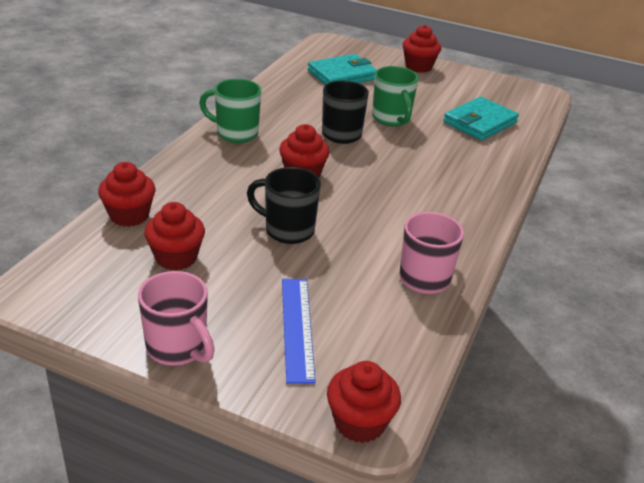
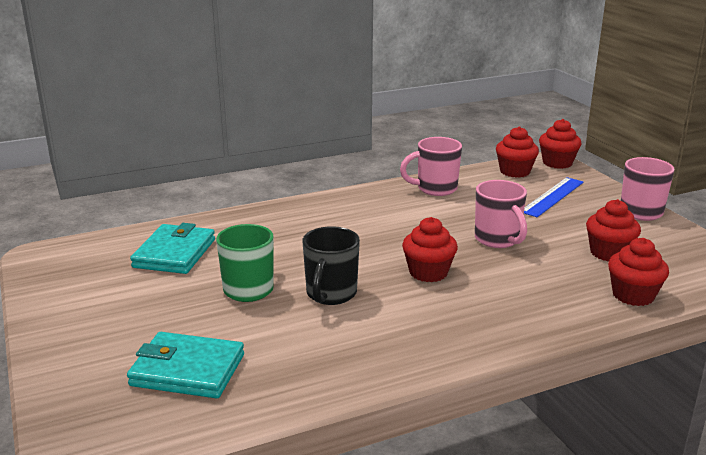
camera: 135 degrees left, 10 degrees down
green mug [199,79,261,143] -> none
black mug [247,167,321,244] -> pink mug [475,180,527,248]
red cupcake [403,25,441,73] -> red cupcake moved to [496,126,539,178]
turquoise wallet [443,97,519,140] -> turquoise wallet turned 75 degrees counterclockwise [130,223,215,274]

